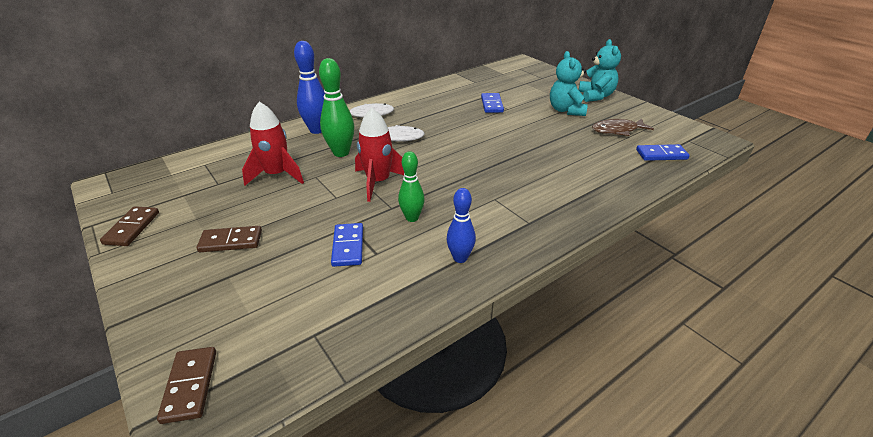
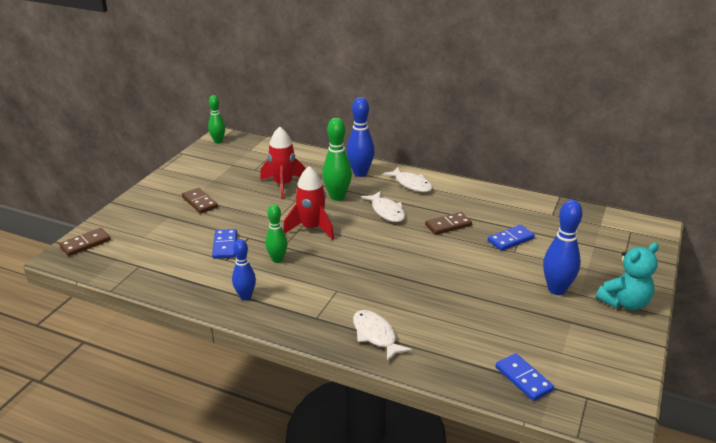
camera: 60 degrees right, 5 degrees down
brown domino [100,206,159,246] -> brown domino moved to [425,212,472,235]
blue domino [331,223,363,267] -> blue domino turned 60 degrees counterclockwise [212,229,237,259]
turquoise teddy bear [550,51,588,116] -> blue bowling pin [543,200,583,295]
brown fish [592,118,654,136] -> none
none -> green bowling pin [208,95,225,143]
none -> white fish [353,310,412,362]

